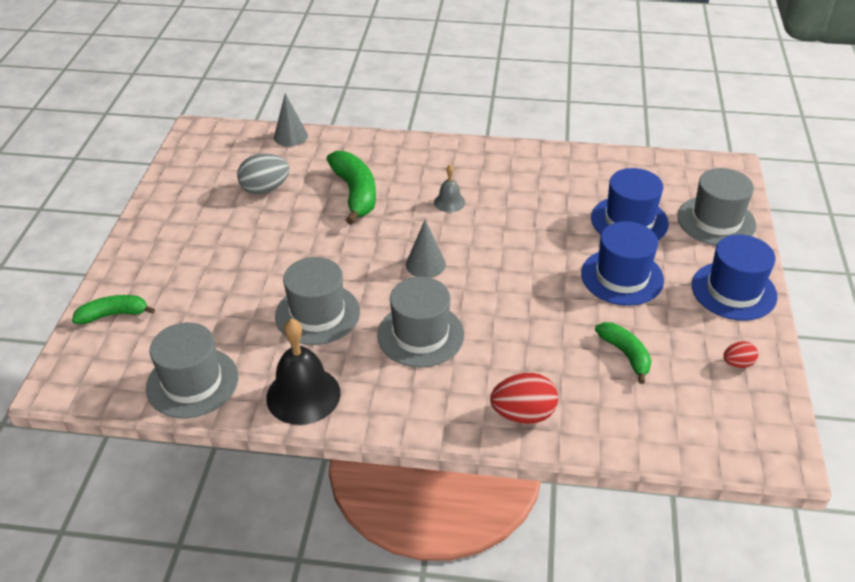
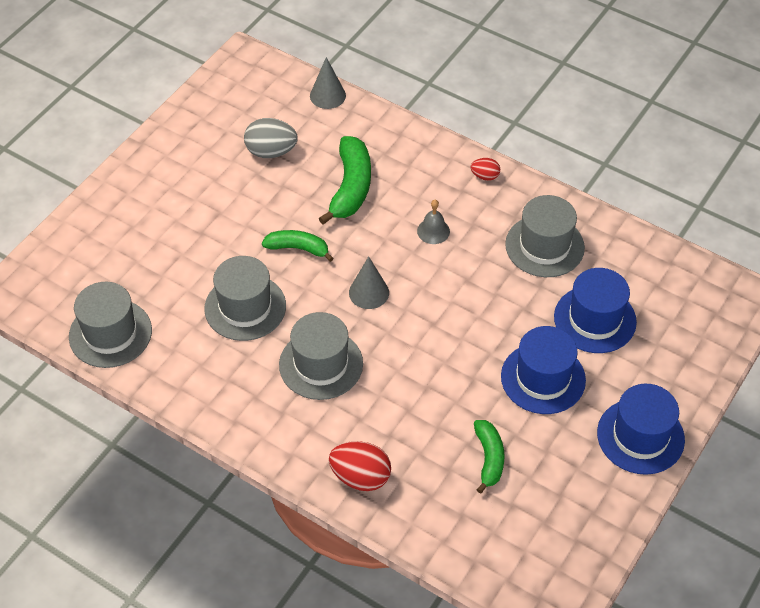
camera: 25 degrees right, 10 degrees up
green banana [72,295,155,324] -> green banana moved to [262,230,334,262]
black bell [266,319,341,425] -> none
grey hat [677,168,756,246] -> grey hat moved to [505,195,585,277]
red egg [723,341,758,368] -> red egg moved to [471,158,500,181]

